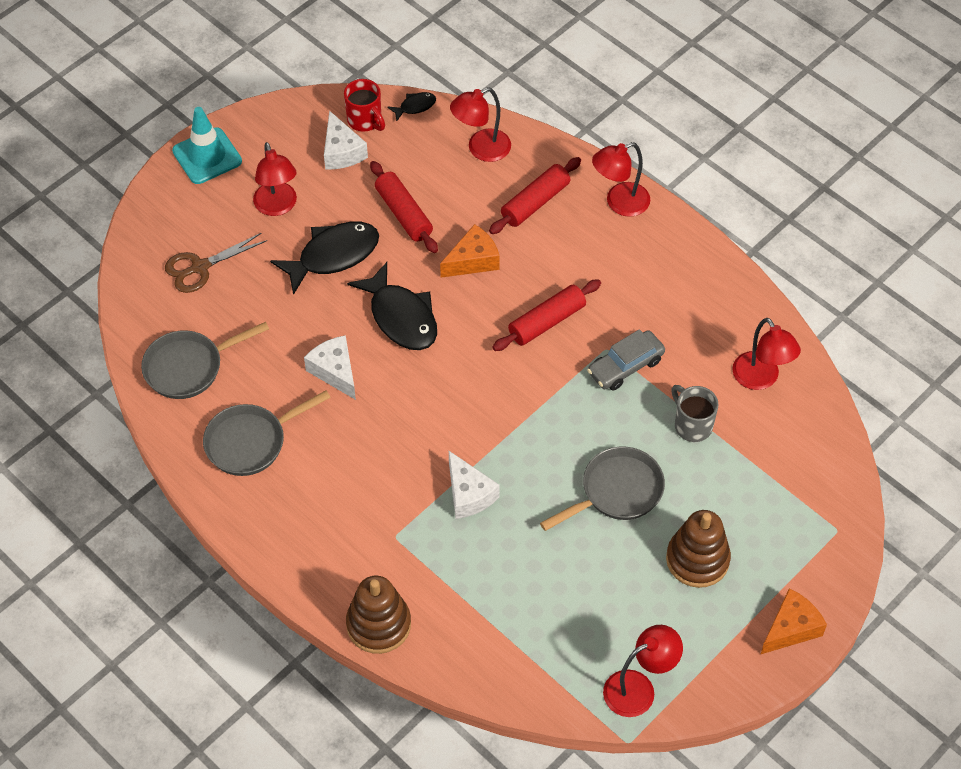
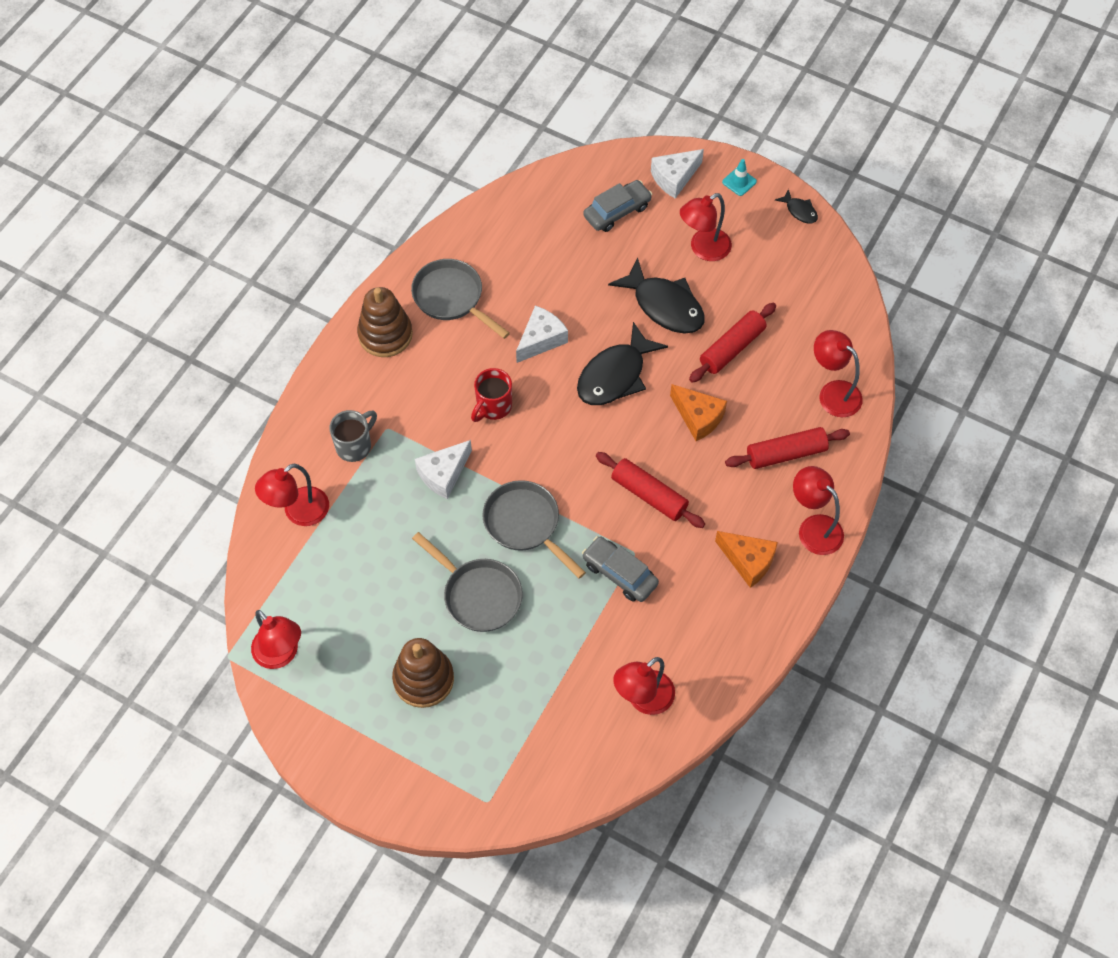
camera: 75 degrees right, 5 degrees up
grey pan [141,322,269,399] -> grey pan moved to [482,480,586,579]
brown scissors [165,233,267,293] -> grey car [583,180,652,232]
turquoise traffic cone [172,107,242,184] -> turquoise traffic cone [722,159,757,196], size x0.51
white cheese [324,110,368,170] -> white cheese moved to [651,149,704,199]
red mug [344,79,385,132] -> red mug moved to [471,368,512,422]
brown stacking toy [346,576,411,654] -> brown stacking toy moved to [357,287,413,357]
black fish [387,92,436,122] -> black fish moved to [775,189,818,224]
red rolling pin [489,157,581,234] -> red rolling pin turned 45 degrees counterclockwise [725,427,850,469]
grey mug [671,385,719,442] -> grey mug moved to [329,410,377,462]
orange cheese [760,588,827,655] -> orange cheese moved to [715,531,778,588]
none -> red lamp [255,464,329,526]

